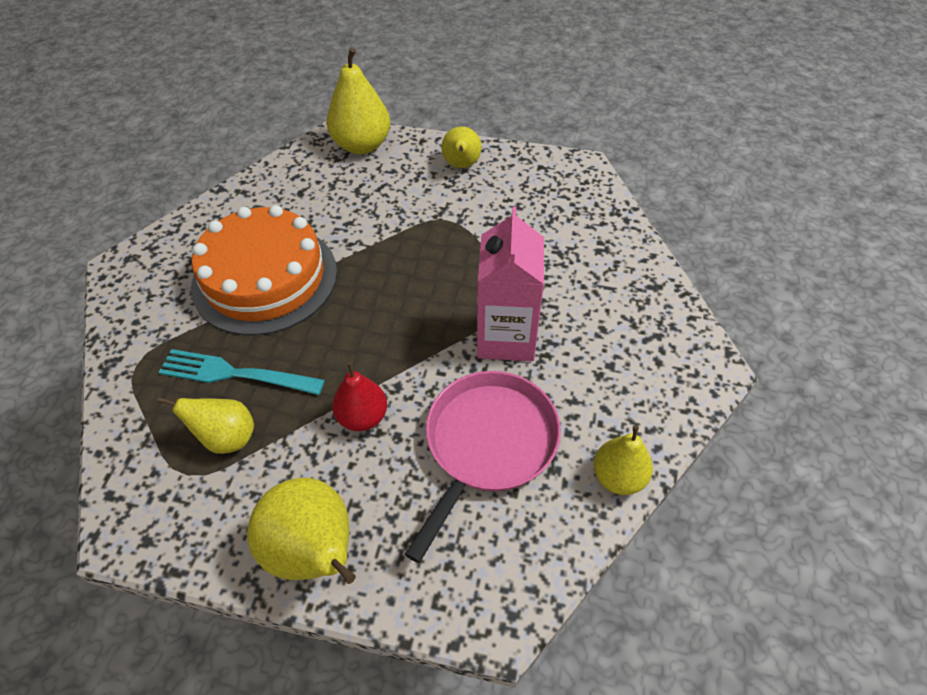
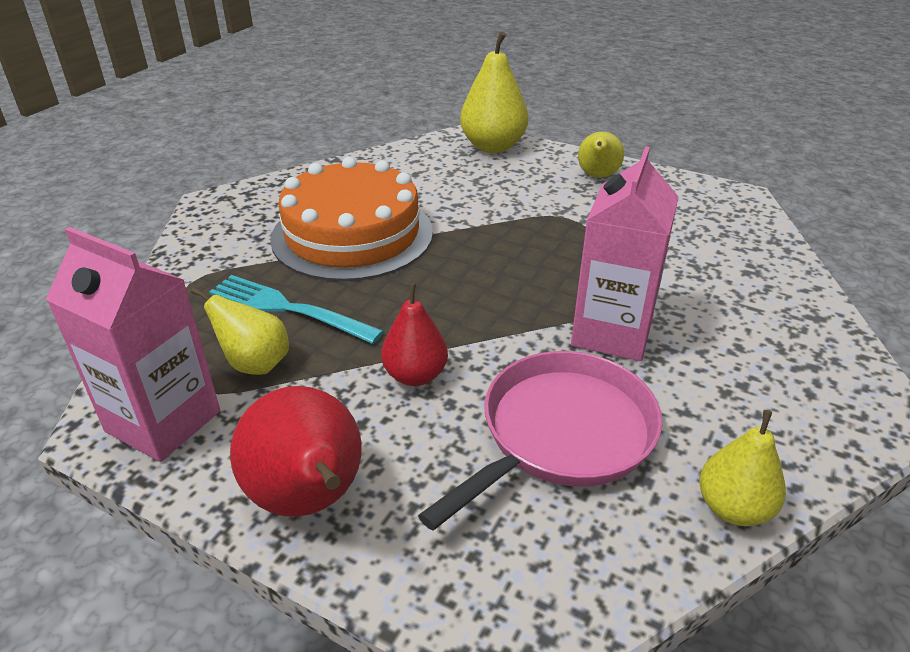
camera: 15 degrees right, 15 degrees down
yellow pear [247,478,356,584] -> red pear [230,386,362,517]
none -> pink carton [46,227,220,462]

